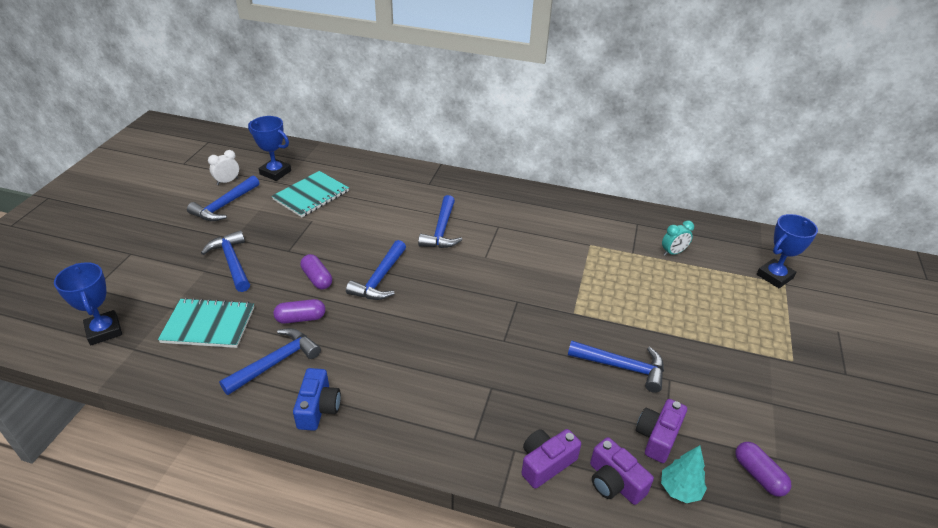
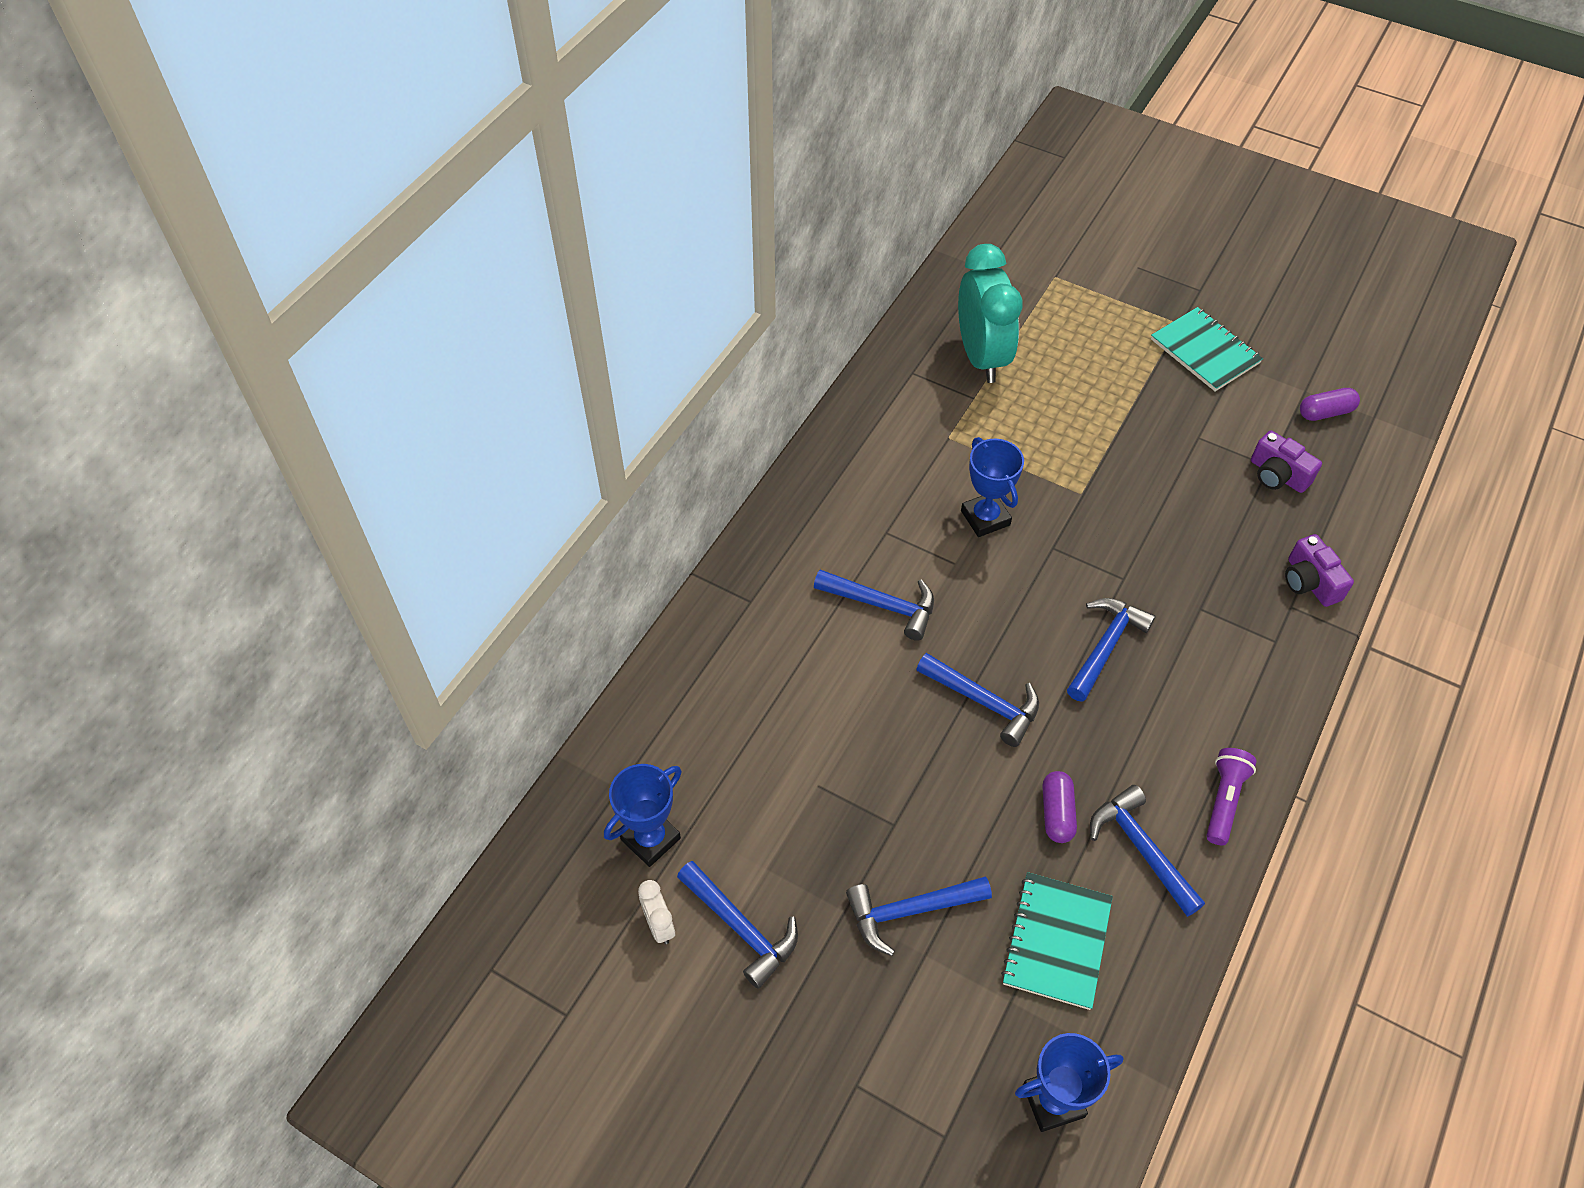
camera: 75 degrees left, 15 degrees up
turquoise notebook [272,171,349,217] -> turquoise notebook moved to [1151,307,1263,392]
blue camera [293,368,341,431] -> purple flashlight [1206,748,1257,845]
purple capsule [300,254,332,289] -> none
blue hammer [568,341,664,393] -> blue hammer moved to [1067,598,1156,702]
purple camera [590,437,654,505] -> none
turquoise tree [661,445,707,503] -> none
turquoise clock [662,221,694,256] -> turquoise clock [958,244,1023,383], size x2.35
blue trophy [757,214,818,288] -> blue trophy moved to [961,437,1024,537]

